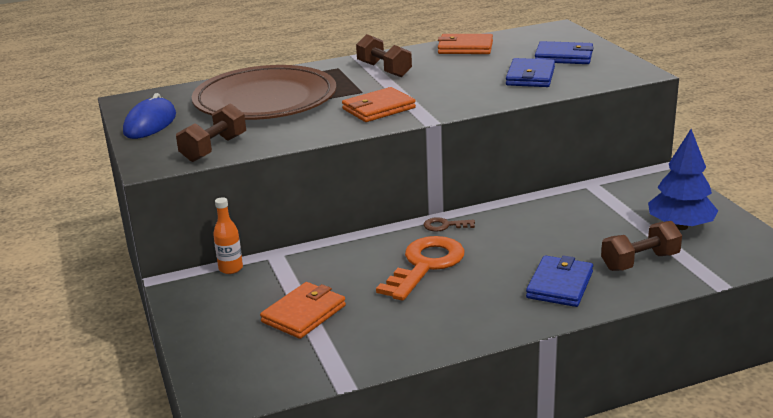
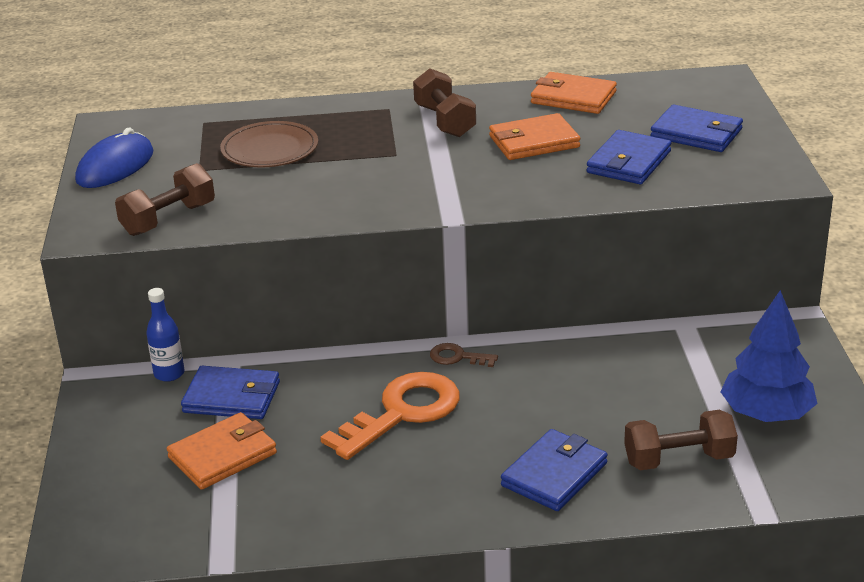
camera: 15 degrees right, 5 degrees up
brown plate [192,65,336,120] -> brown plate [220,121,318,167], size x0.52
orange bottle [213,197,243,274] -> blue bottle [146,288,184,382]
orange wallet [342,87,416,122] -> orange wallet moved to [489,113,580,160]
none -> blue wallet [181,366,280,419]

